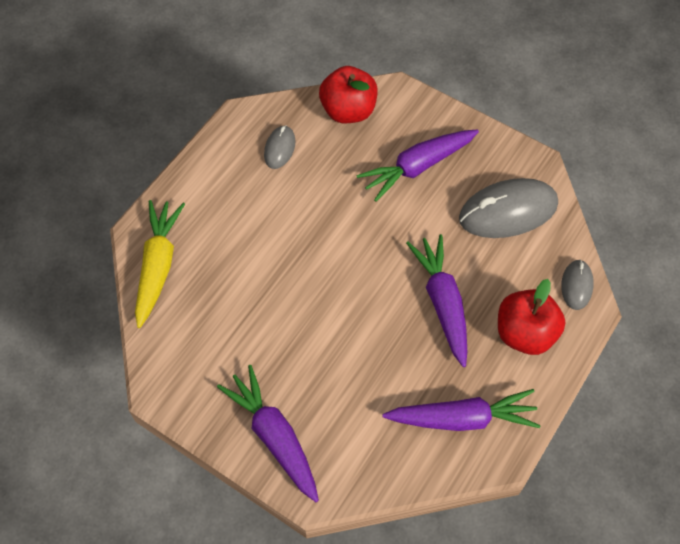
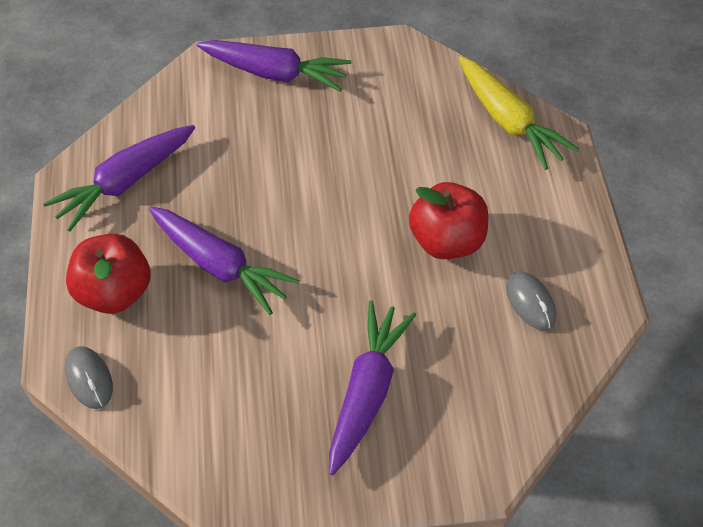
camera: 140 degrees right, 5 degrees down
red apple [319,66,378,123] -> red apple moved to [409,182,488,259]
grey mouse [459,178,558,238] -> none

